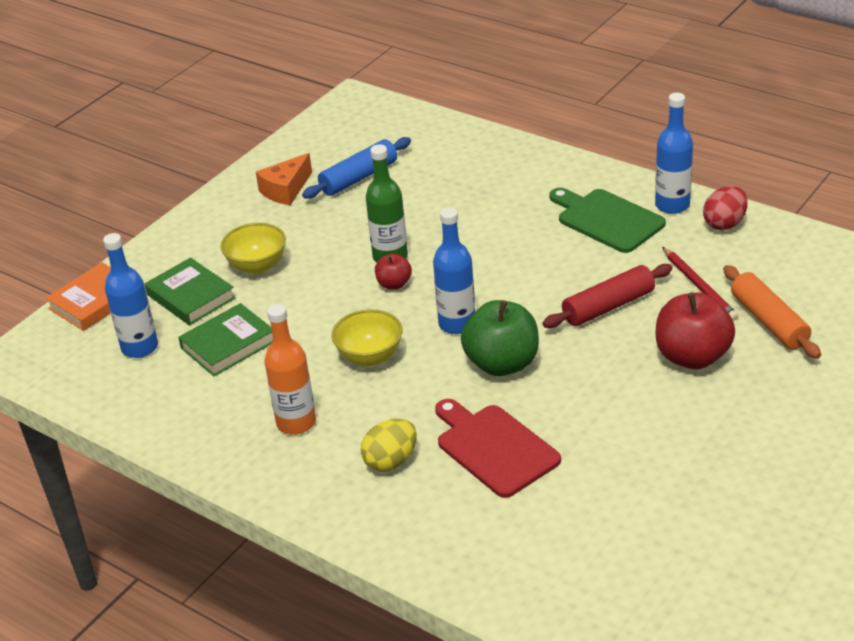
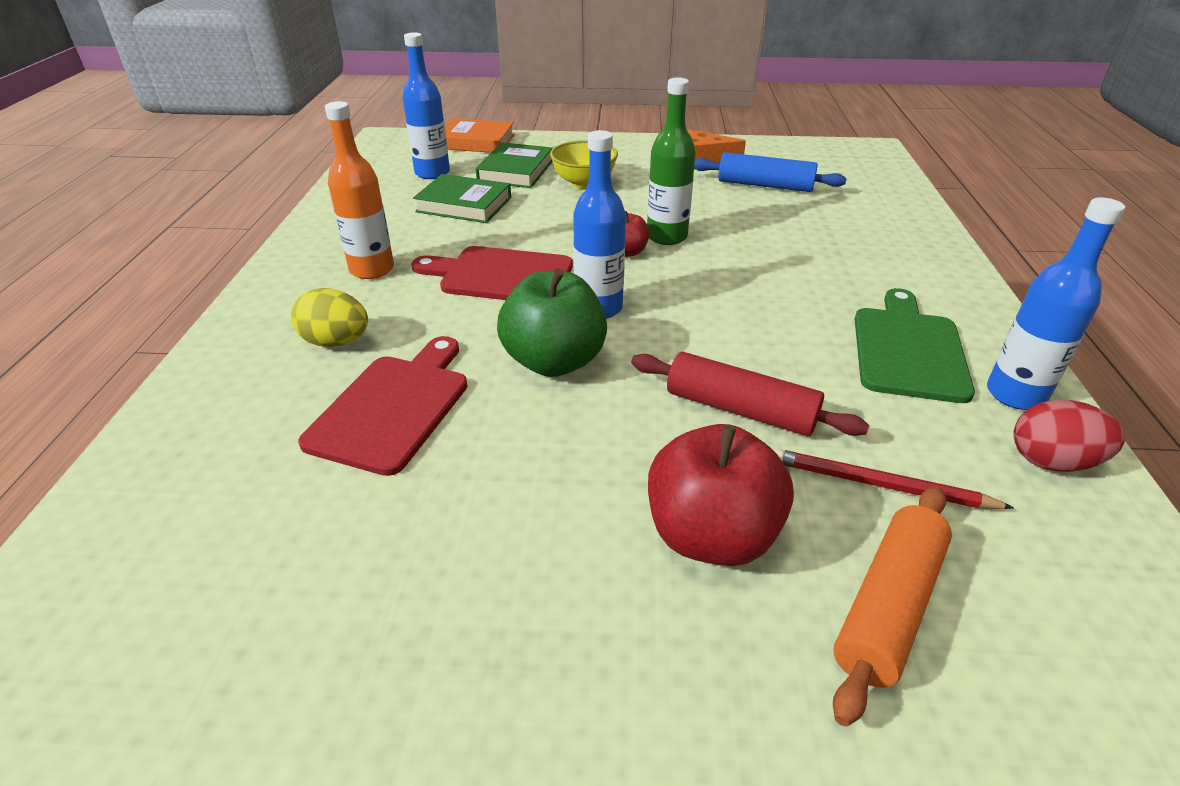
camera: 55 degrees right, 0 degrees up
yellow bowl [332,309,403,366] -> red cutting board [411,246,573,300]
red pencil [662,247,738,321] -> red pencil turned 75 degrees clockwise [772,448,1014,509]

